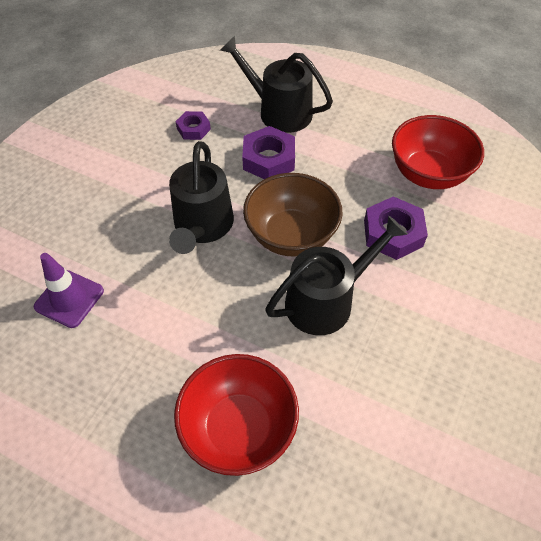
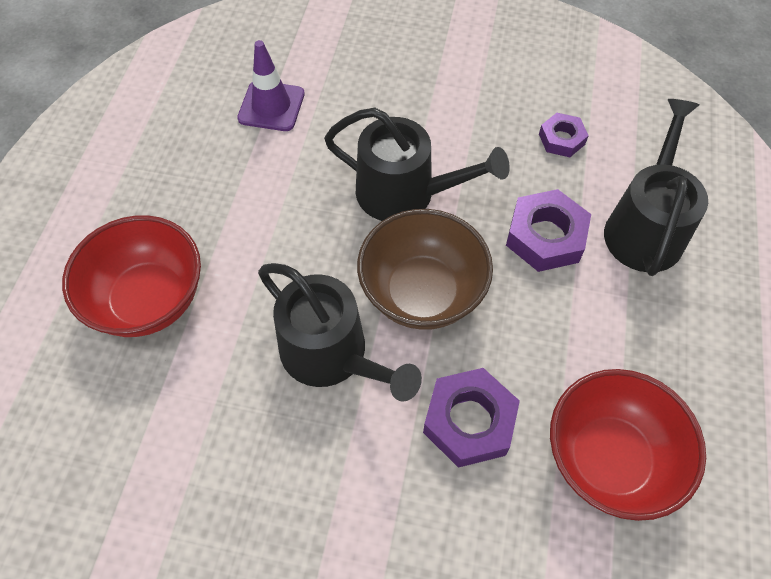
camera: 75 degrees right, 5 degrees up
black watering can [169,141,234,254] -> black watering can turned 150 degrees counterclockwise [324,108,510,221]

